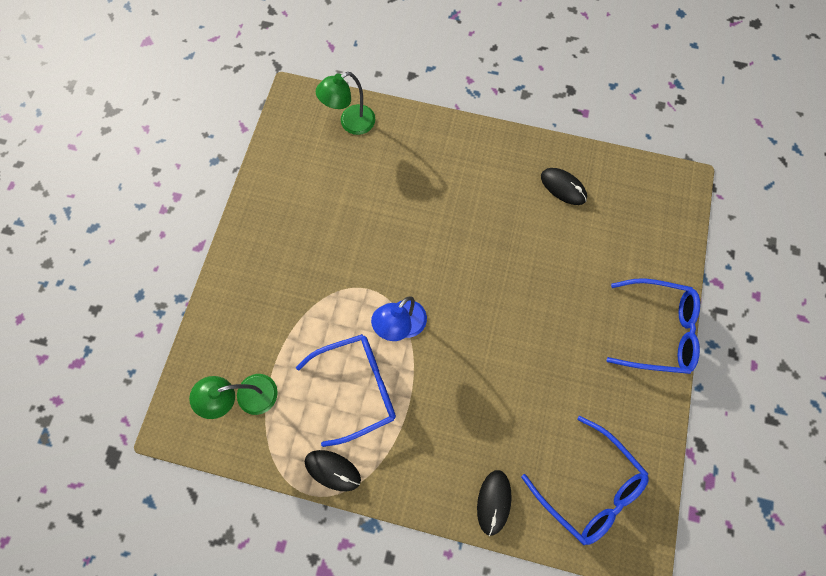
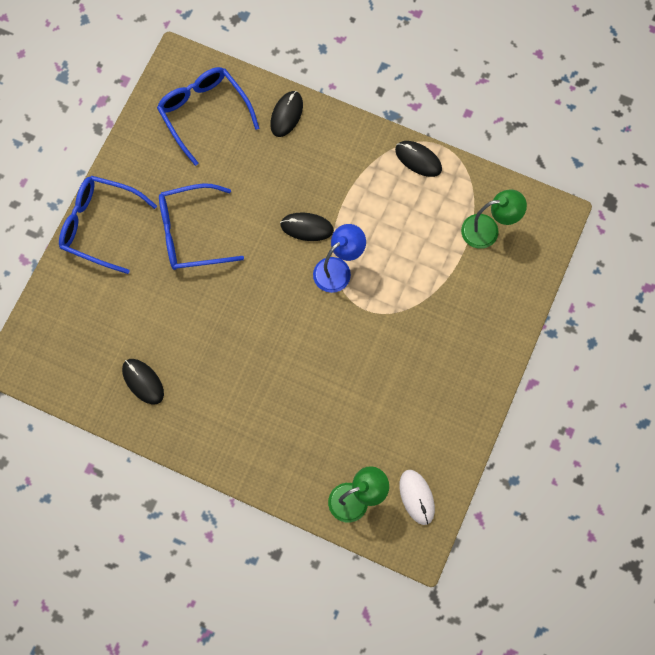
camera: 170 degrees left, 0 degrees up
blue glasses [296,334,396,447] -> blue glasses moved to [159,183,244,270]
none -> black mouse [280,212,334,241]
none -> white mouse [399,470,435,525]

